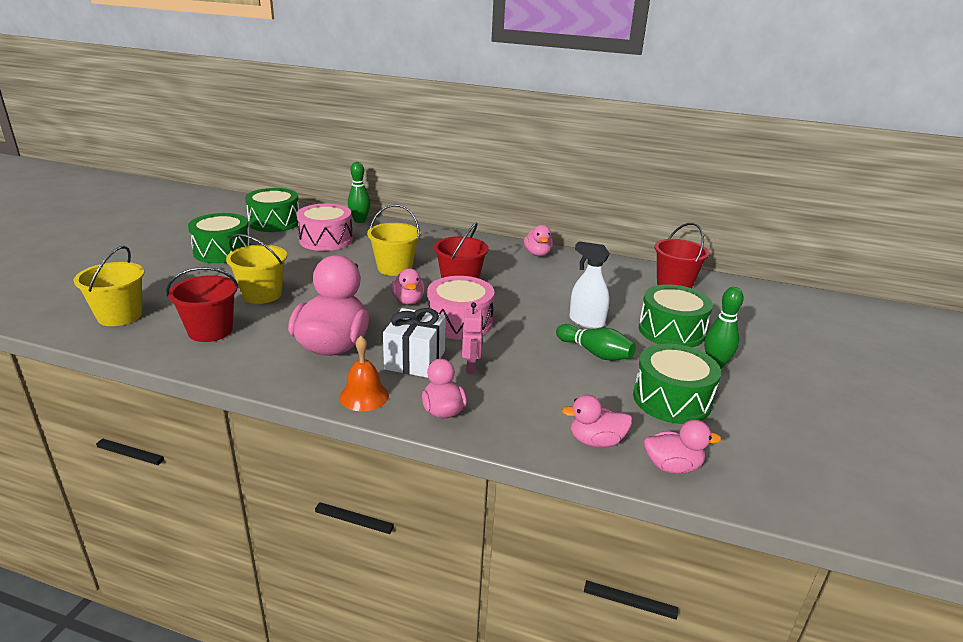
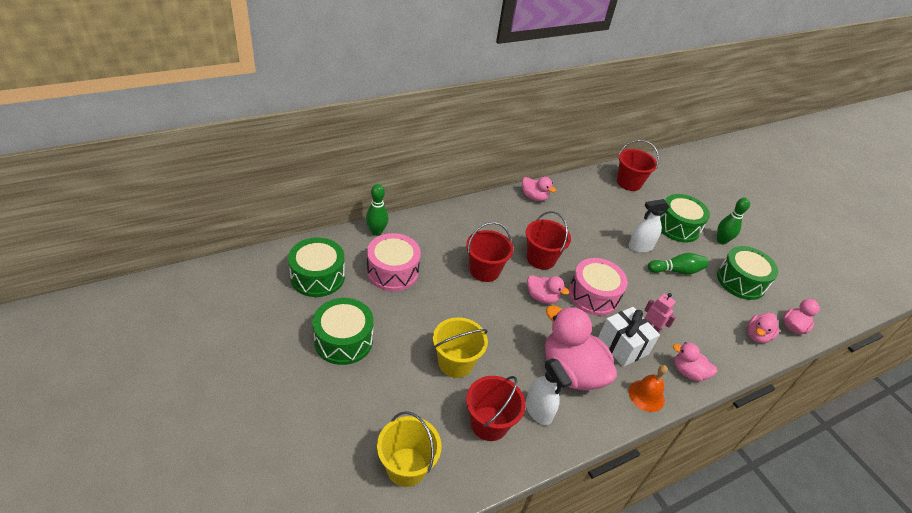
camera: 50 degrees left, 15 degrees up
yellow bucket [367,204,421,276] -> red bucket [466,222,513,282]
none -> white spray bottle [526,358,572,425]

